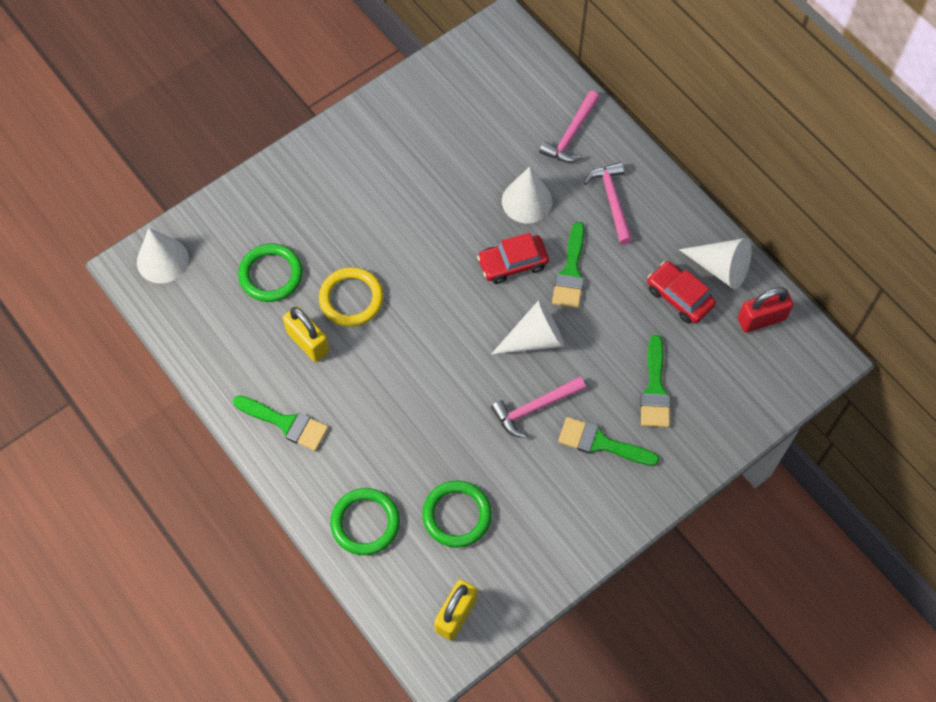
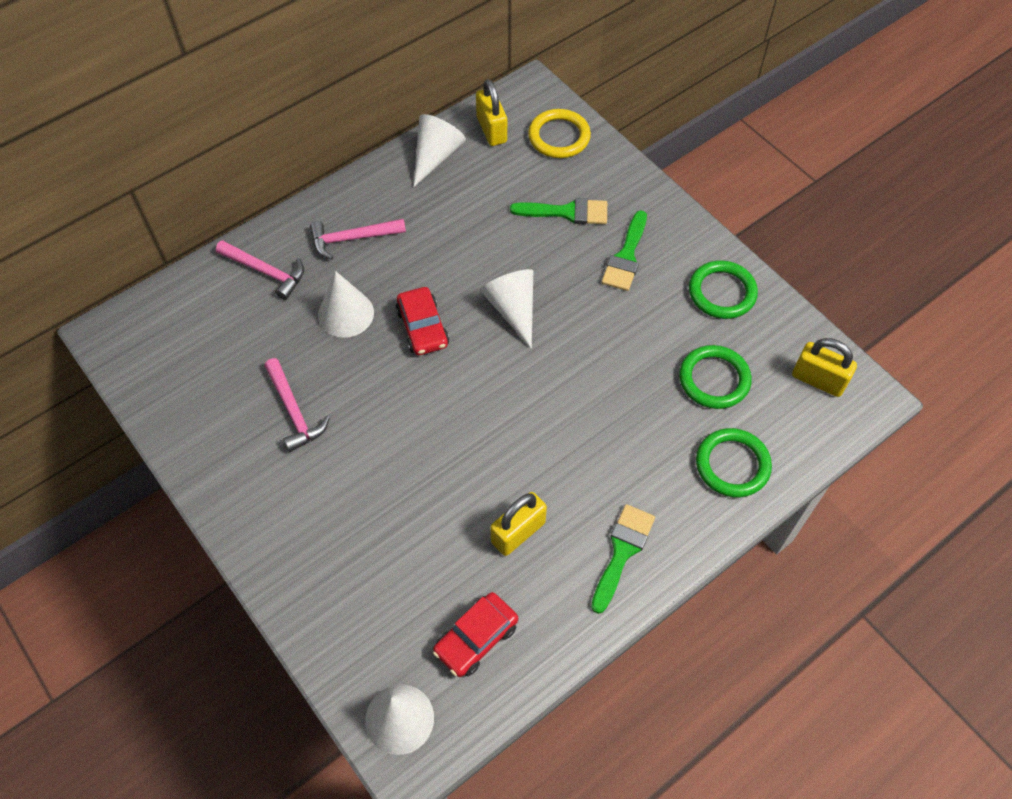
camera: 90 degrees left, 5 degrees down
green ring [238,244,303,302] -> green ring moved to [689,261,758,319]
yellow ring [319,267,384,326] -> yellow ring moved to [528,109,591,158]
pink hammer [491,377,586,438] -> pink hammer moved to [264,358,330,452]
green brush [552,222,585,308] -> none
red car [647,261,716,324] -> red car moved to [433,592,518,677]
red padlock [738,287,793,333] -> yellow padlock [476,79,507,146]

